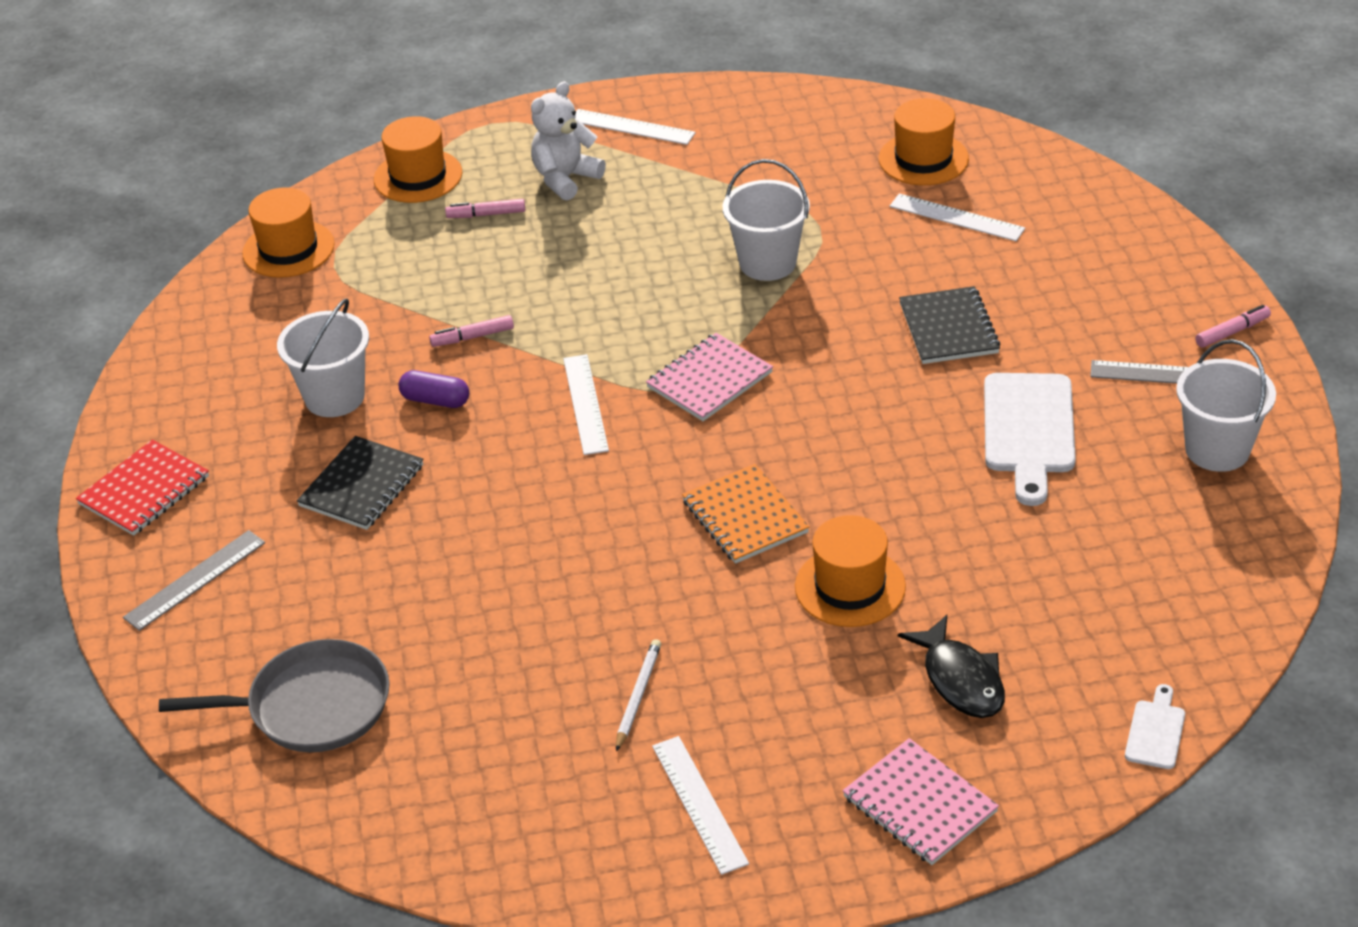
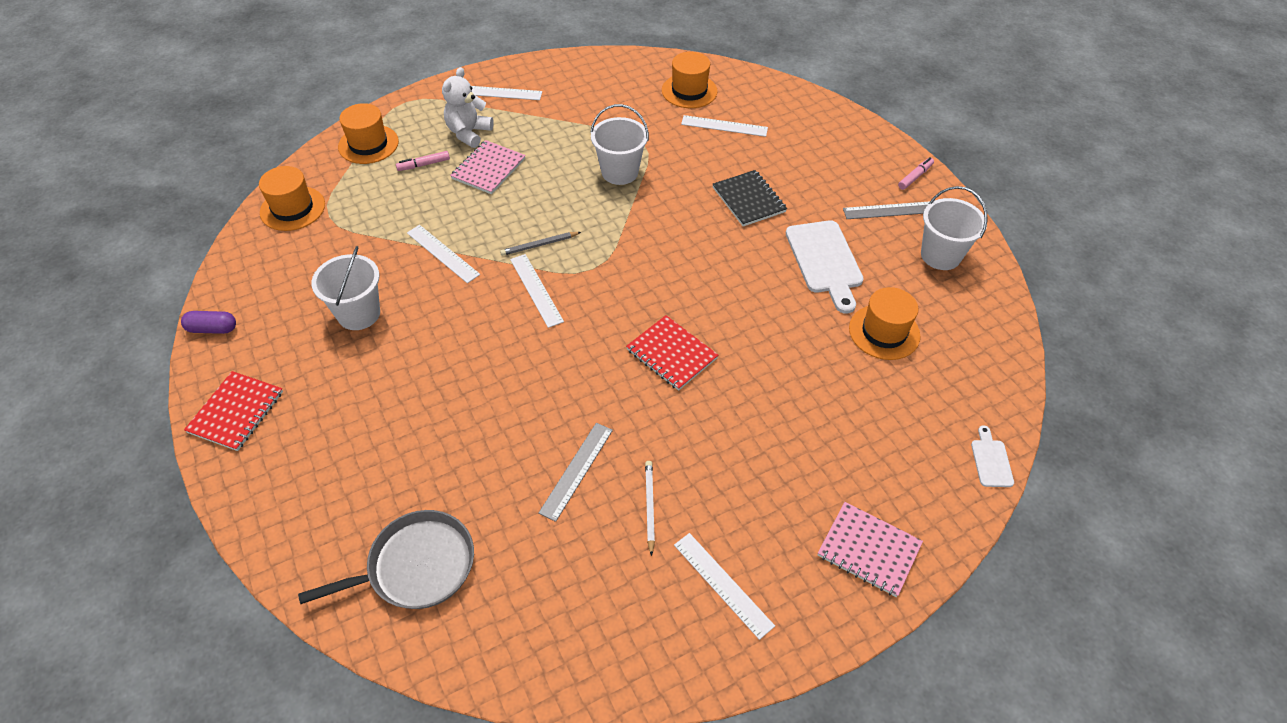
camera: 20 degrees left, 10 degrees up
grey ruler [123,530,265,631] -> grey ruler moved to [538,423,613,522]
black notebook [297,436,423,530] -> none
purple capsule [398,370,469,408] -> purple capsule moved to [181,311,236,334]
pink marker [429,315,514,347] -> white ruler [407,225,480,283]
pink notebook [646,333,773,421] -> pink notebook moved to [450,140,526,194]
orange notebook [682,464,809,564] -> red notebook [626,315,718,391]
orange hat [795,515,906,627] -> orange hat moved to [849,287,920,360]
black fish [898,615,1005,718] -> none
none -> grey pencil [500,232,581,256]

